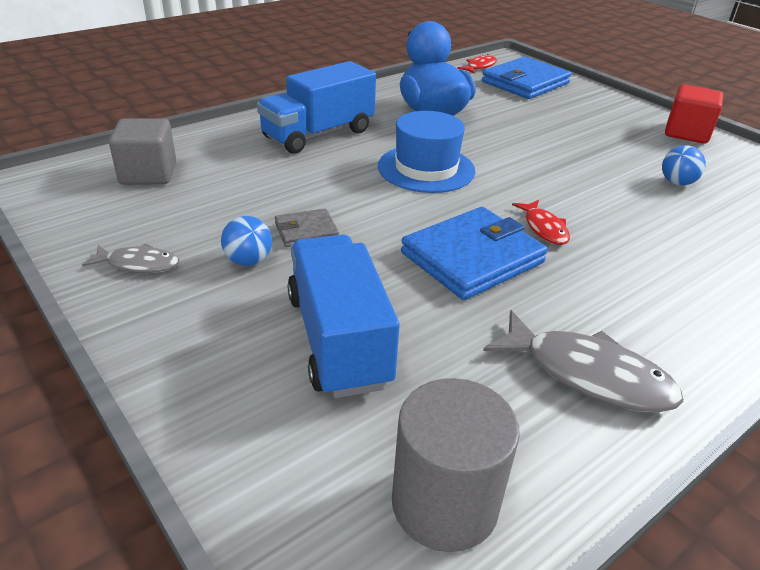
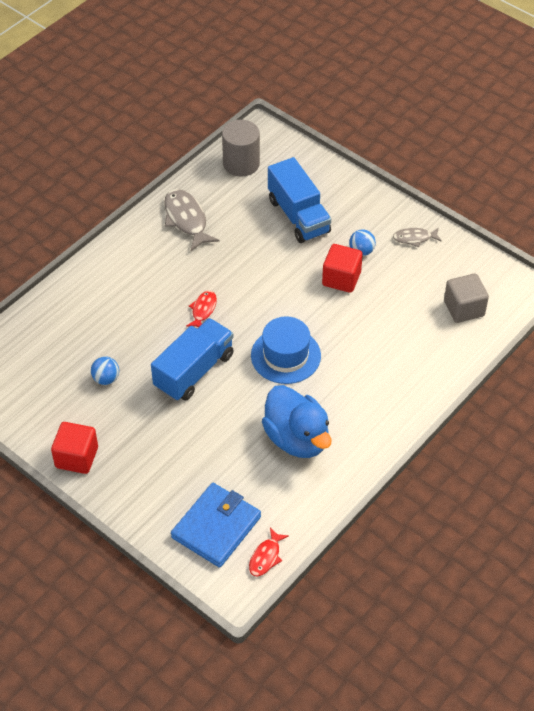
camera: 170 degrees right, 15 degrees up
blue truck [257,61,376,154] -> blue truck moved to [151,318,234,401]
grey wallet [275,208,339,247] -> red cube [322,244,363,293]
blue wallet [401,207,548,300] -> none
grey fish [483,310,683,413] -> grey fish turned 45 degrees clockwise [164,189,220,251]
red fish [512,200,570,245] -> red fish turned 45 degrees clockwise [186,291,217,328]

